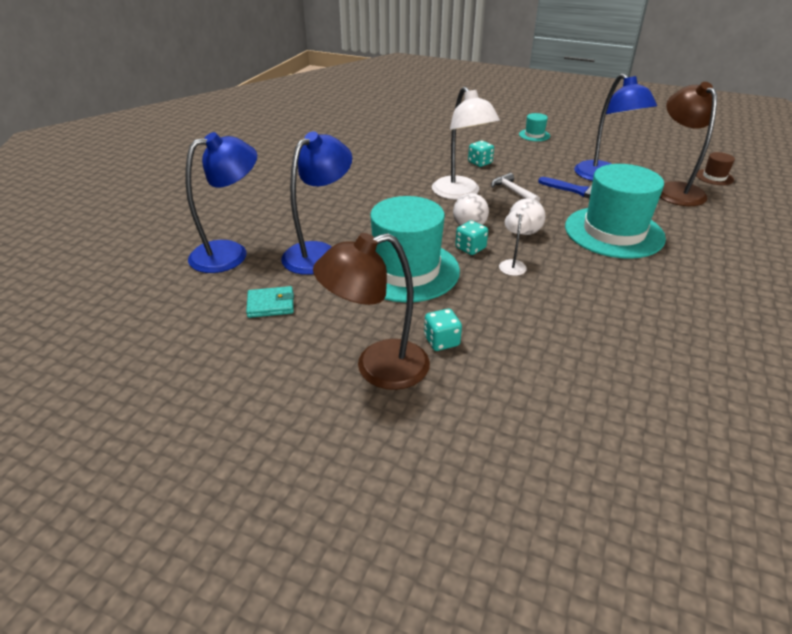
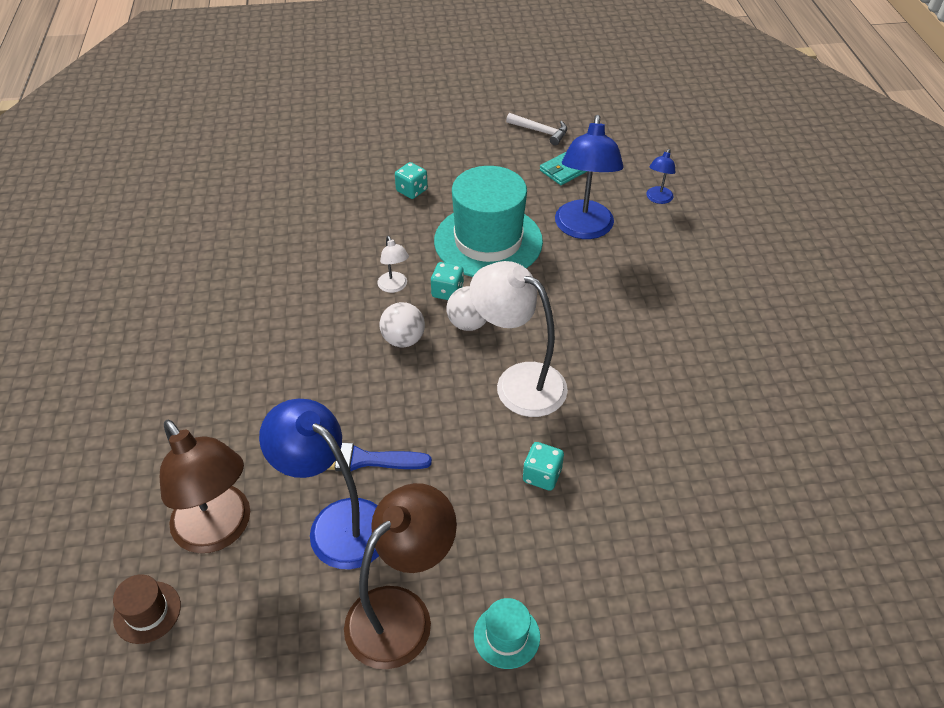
camera: 150 degrees right, 10 degrees up
blue lamp [186,132,257,273] -> blue lamp [646,149,675,204], size x0.47
brown lamp [313,233,430,390] -> brown lamp moved to [344,483,457,669]
white hammer [491,173,540,202] -> white hammer moved to [506,113,567,146]
turquoise hat [565,164,666,259] -> none

